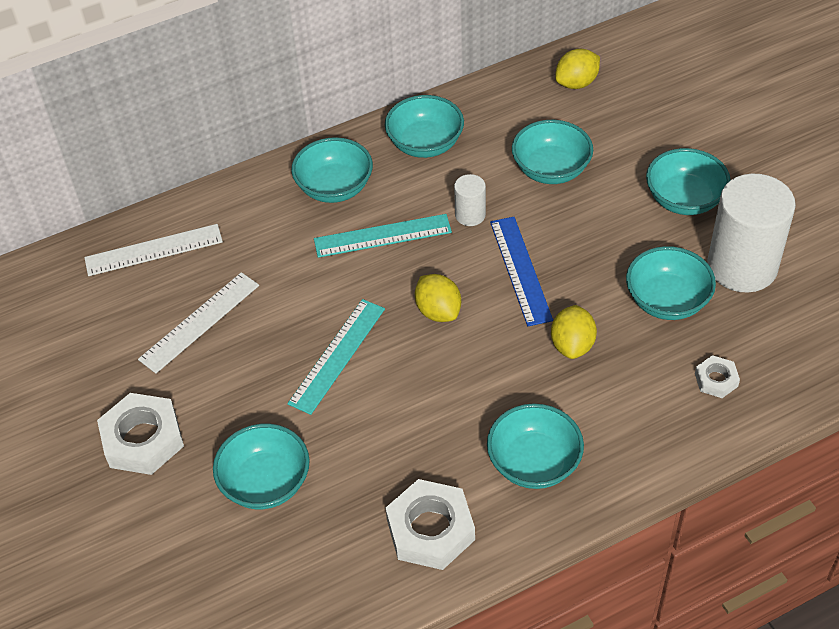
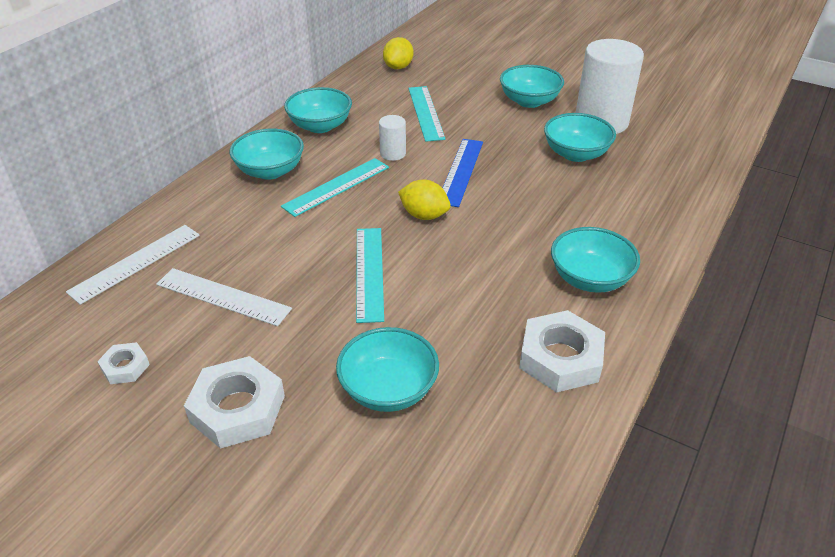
camera: 35 degrees left, 10 degrees down
white ruler [138,272,259,374] -> white ruler turned 75 degrees counterclockwise [156,268,292,326]
blue ruler [490,217,553,326] -> blue ruler turned 60 degrees clockwise [443,139,483,207]
turquoise bowl [512,120,593,184] -> turquoise ruler [409,86,446,142]
yellow lemon [551,305,597,359] -> none
white nut [695,355,740,398] -> white nut moved to [97,342,150,384]

